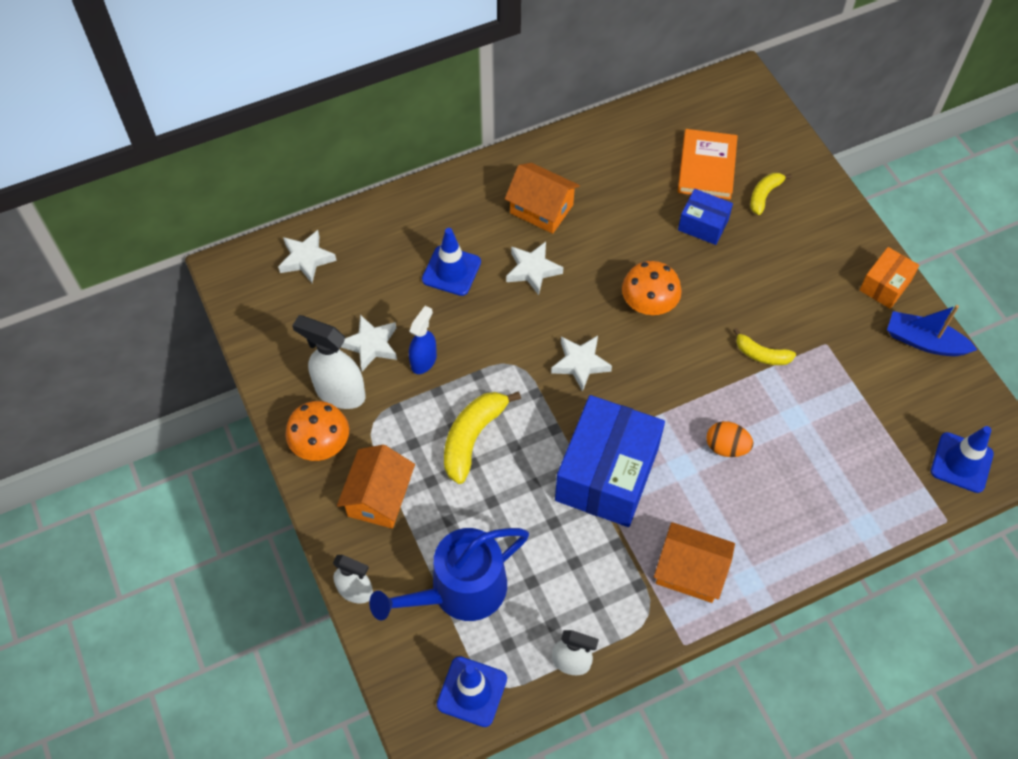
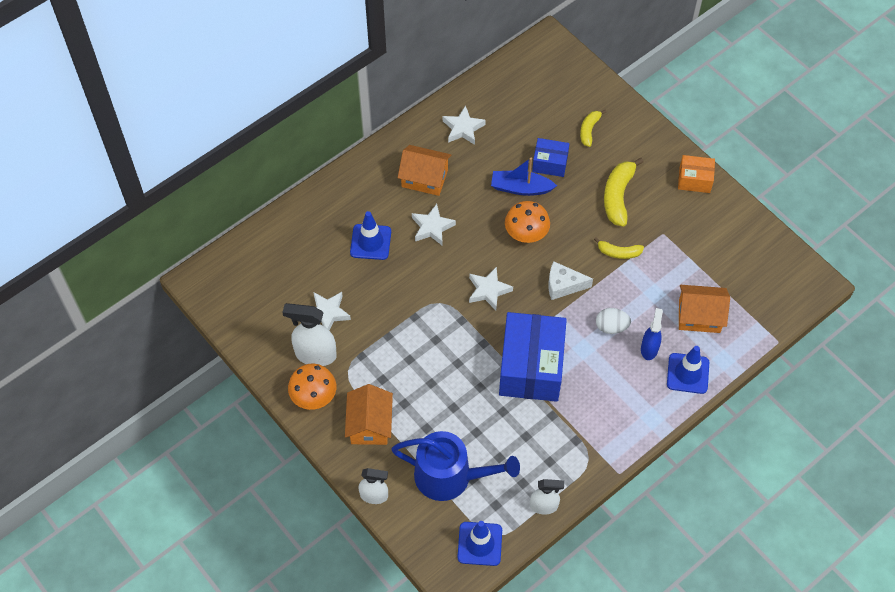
camera: 15 degrees left, 0 degrees up
white star [278,230,337,283] -> white star moved to [443,106,486,145]
blue watering can [369,528,529,621] -> blue watering can turned 120 degrees counterclockwise [392,431,520,501]
blue spray bottle [409,306,437,374] -> blue spray bottle moved to [641,308,663,360]
yellow banana [444,391,521,484] -> yellow banana moved to [604,158,644,227]
orange house [654,522,735,603] -> orange house moved to [679,285,730,333]
orange book [678,129,738,200] -> none
orange egg [706,421,753,457] -> white egg [596,308,631,334]
orange box [860,247,919,309] -> orange box turned 75 degrees clockwise [678,155,715,193]
blue boat [887,305,977,356] -> blue boat moved to [491,158,557,196]
blue traffic cone [931,426,994,493] -> blue traffic cone moved to [667,346,709,394]
none -> white cheese [548,262,593,300]

